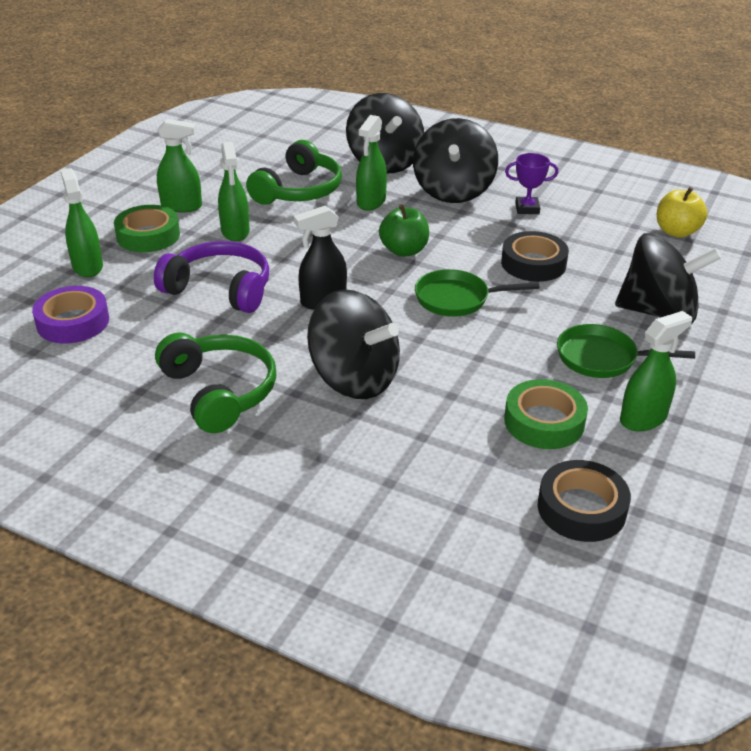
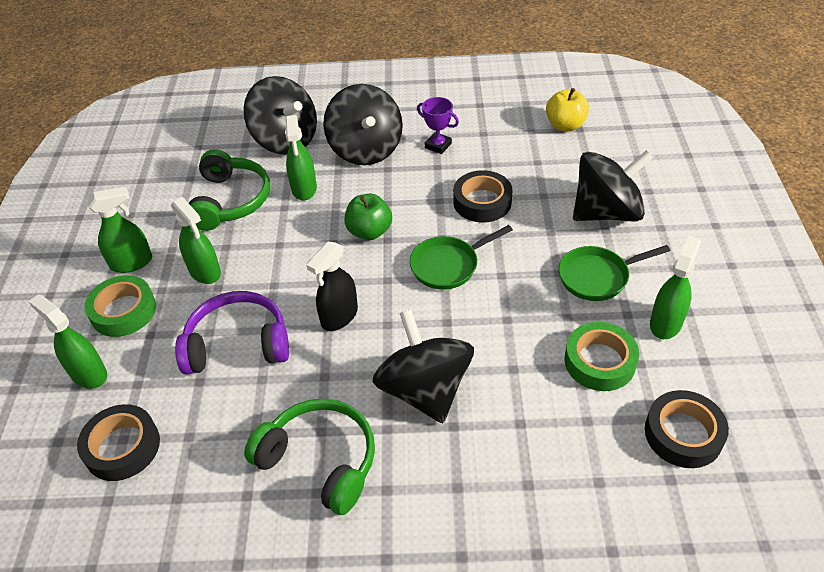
camera: 25 degrees left, 10 degrees up
purple tape [32,286,109,344] -> black tape [77,404,160,481]
black spinning top [307,289,400,399] -> black spinning top turned 120 degrees counterclockwise [372,309,474,423]
purple trophy [505,153,558,214] -> purple trophy turned 60 degrees clockwise [417,97,459,154]

